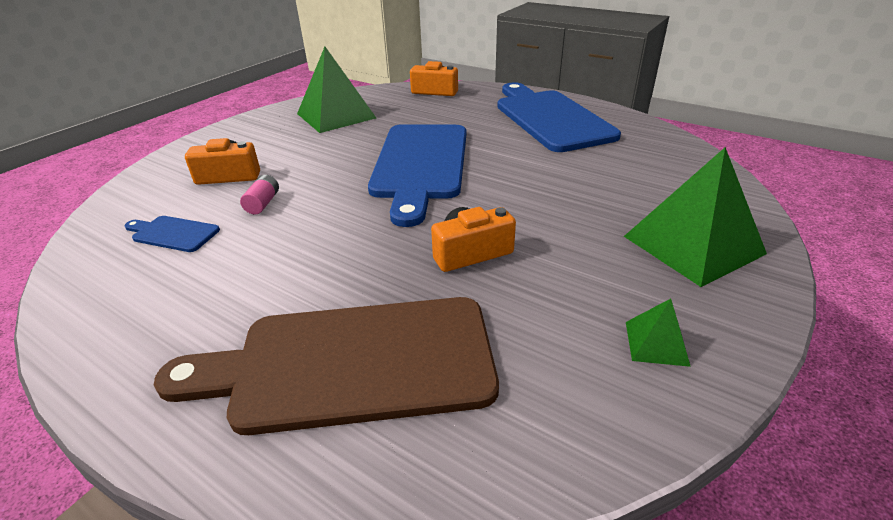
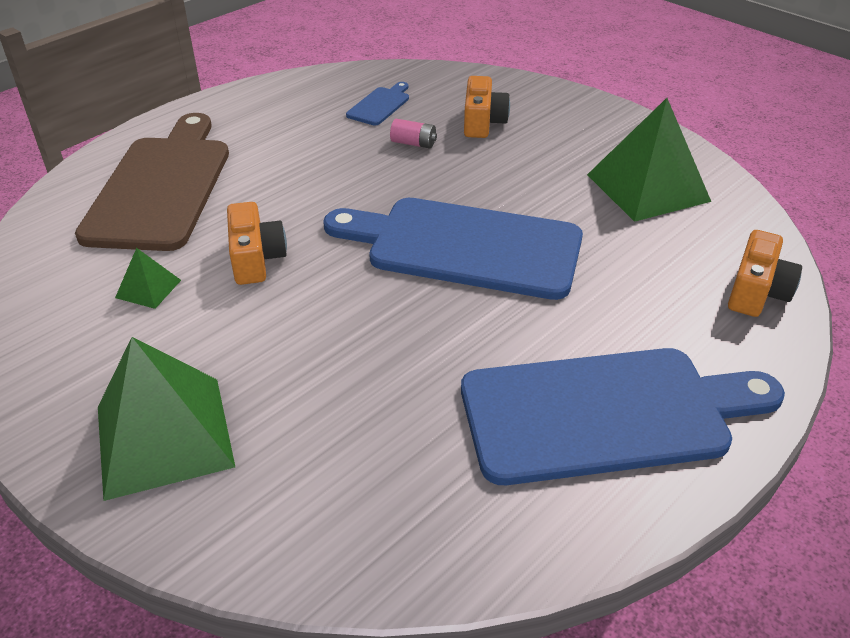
camera: 100 degrees right, 5 degrees up
green pyramid [626,299,691,367] -> green pyramid moved to [115,248,181,309]

